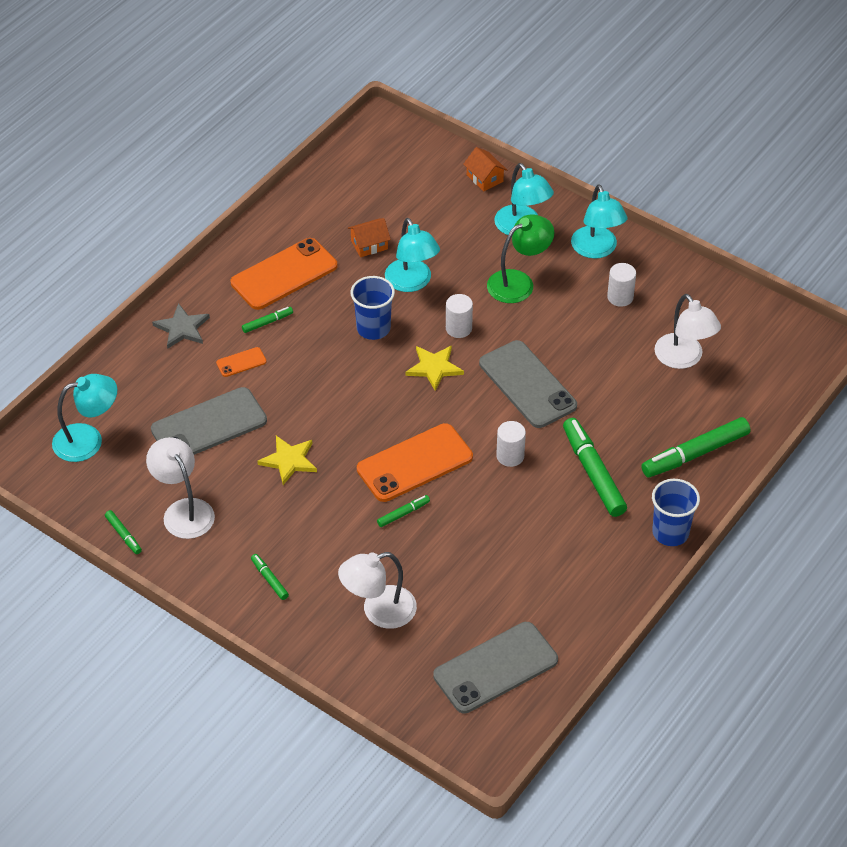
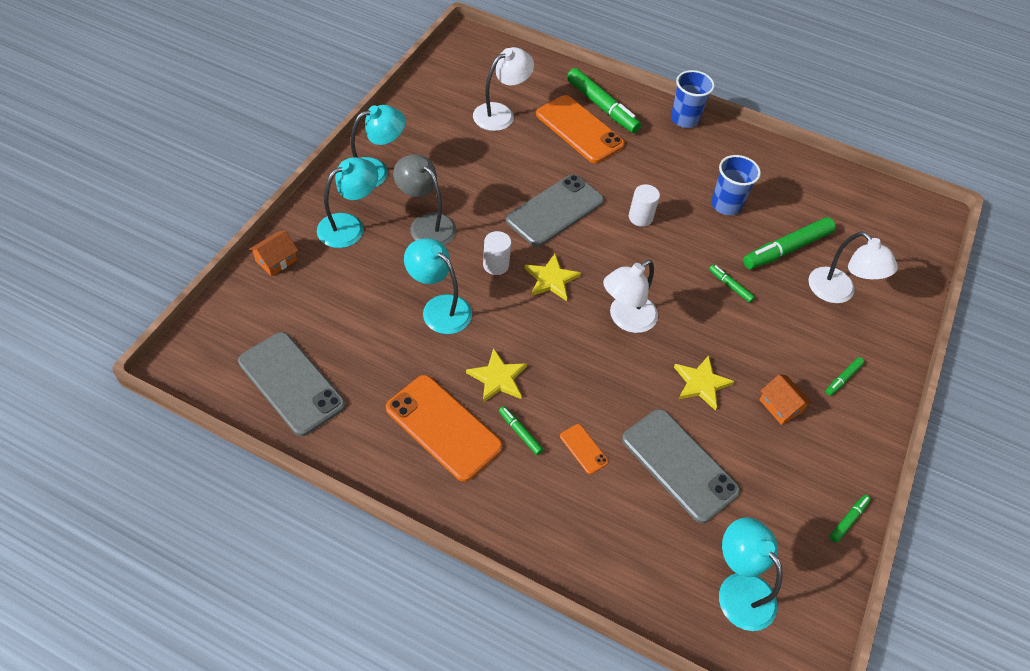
camera: 105 degrees left, 5 degrees up
white lamp [146,437,215,539] -> white lamp moved to [603,260,658,333]
grey star [152,303,210,348] -> none
orange house [348,218,391,257] -> orange house moved to [759,374,812,425]
blue cup [351,276,395,340] -> blue cup moved to [711,155,761,215]
orange phone [357,423,473,502] -> orange phone moved to [536,95,625,163]
turquoise lamp [385,218,440,292] -> turquoise lamp turned 105 degrees counterclockwise [404,238,472,334]
grey phone [433,622,558,714] -> grey phone moved to [238,332,346,436]
green lamp [487,214,554,303] -> grey lamp [393,154,456,245]
green marker [563,418,627,517] -> green marker moved to [743,217,836,269]
white cylinder [607,263,636,307] -> none
none -> yellow star [466,348,527,403]

